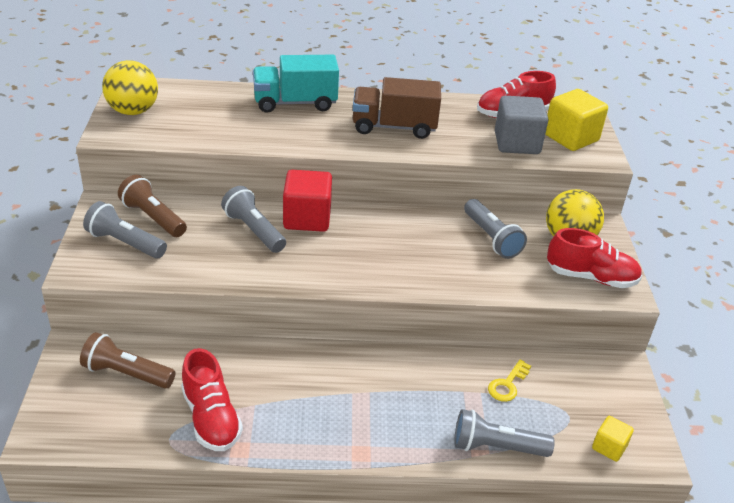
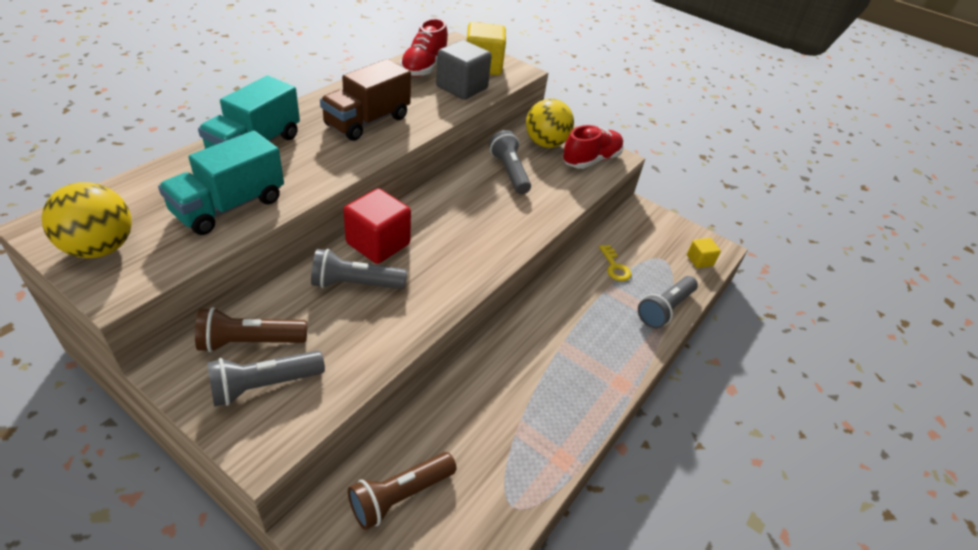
camera: 55 degrees left, 5 degrees up
red shoe [181,348,243,451] -> none
grey flashlight [464,199,527,259] -> grey flashlight turned 120 degrees counterclockwise [489,130,531,194]
none -> turquoise truck [158,131,284,235]

